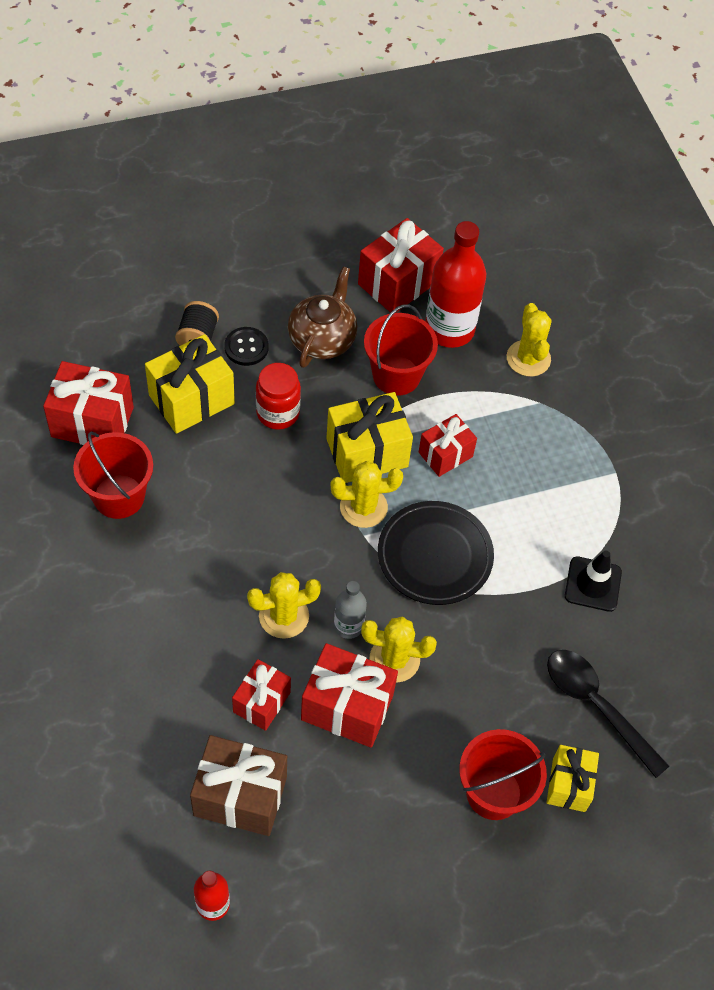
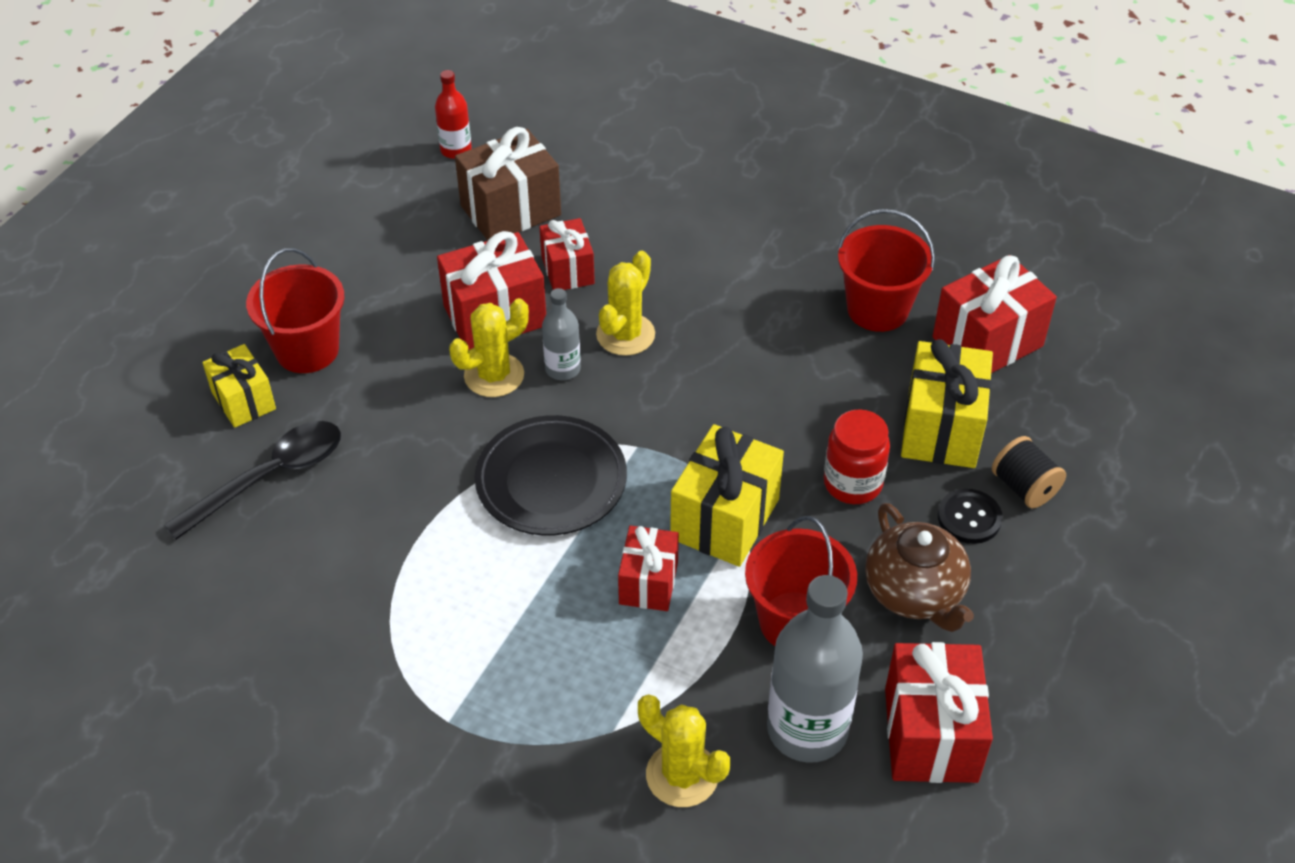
camera: 140 degrees right, 10 degrees down
yellow cactus [330,461,403,528] -> none
red bottle [425,221,486,348] -> grey bottle [767,575,863,763]
black spoon [547,650,669,778] -> black spoon turned 45 degrees counterclockwise [164,421,341,540]
black traffic cone [565,551,622,612] -> none

